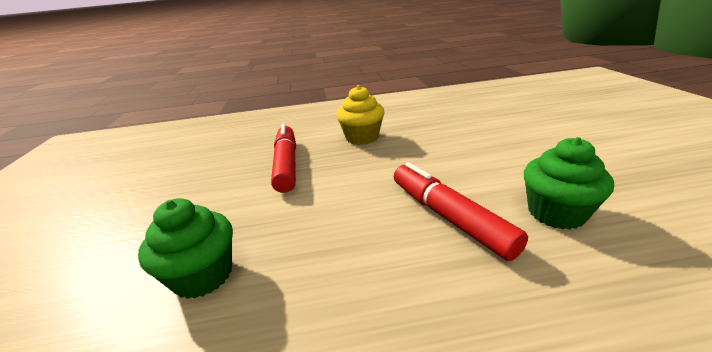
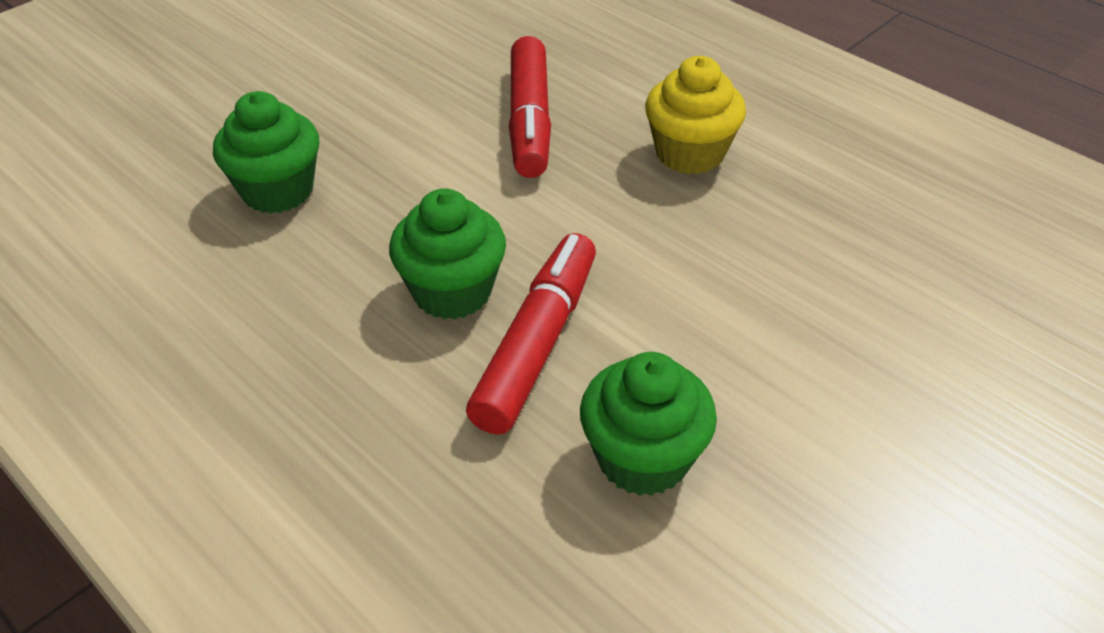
camera: 50 degrees right, 15 degrees up
red marker [271,124,296,193] -> red marker turned 135 degrees clockwise [509,36,551,178]
none -> green cupcake [389,189,506,320]

